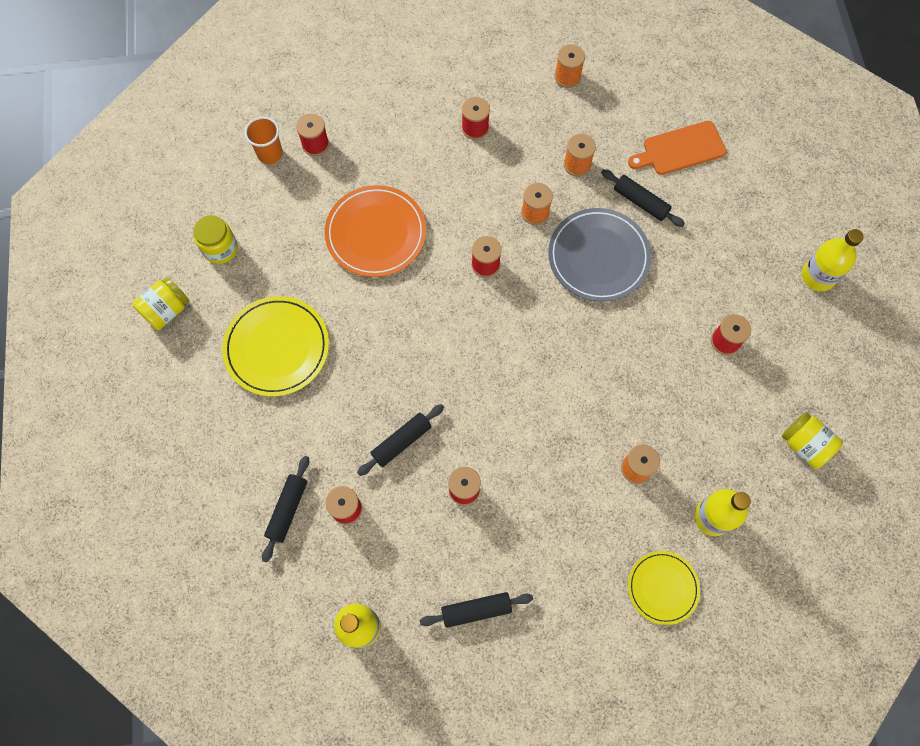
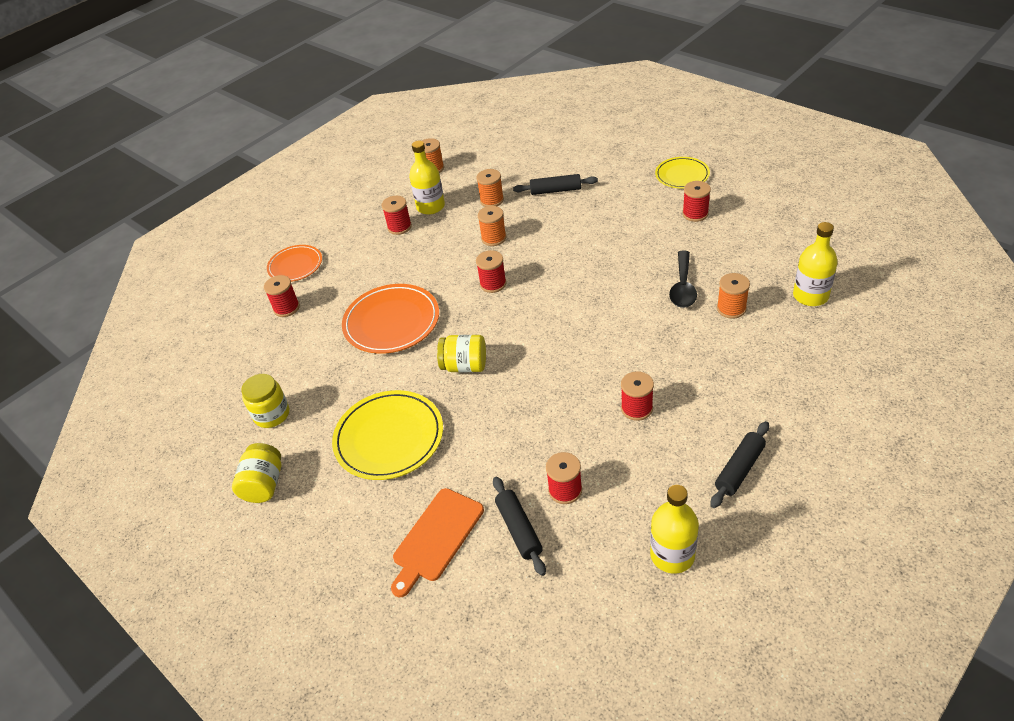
camera: 35 degrees left, 25 degrees down
orange cup [245,117,283,164] -> none
black rolling pin [357,404,444,476] -> none
grey plate [548,208,651,302] -> none
orange cutting board [628,121,727,175] -> orange cutting board moved to [391,488,484,597]
yellow plate [628,551,700,625] -> yellow plate moved to [655,157,710,189]
yellow jar [782,412,843,469] -> yellow jar moved to [437,335,486,372]
yellow bottle [802,229,864,291] -> yellow bottle moved to [409,141,445,215]
none -> orange plate [267,245,322,282]
none -> black spoon [669,251,697,308]

